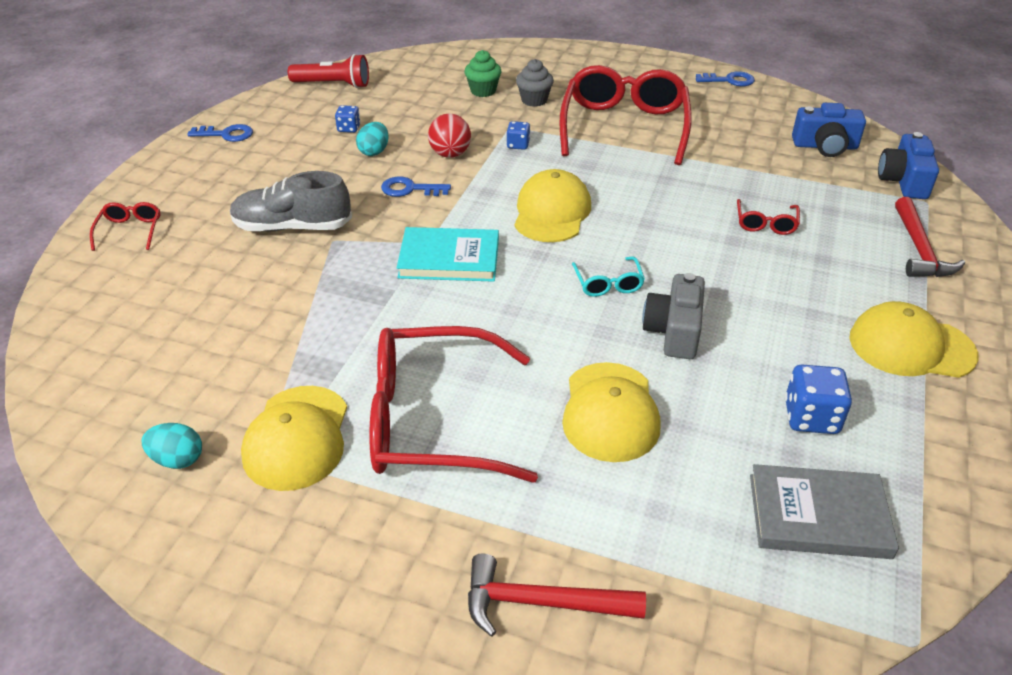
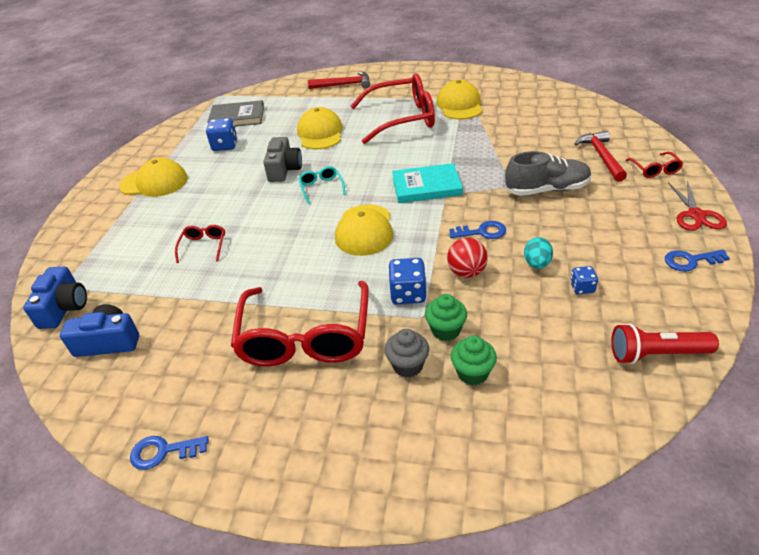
camera: 175 degrees right, 0 degrees up
turquoise egg [142,423,202,469] -> none
blue dice [506,121,530,150] -> blue dice [389,258,427,304], size x1.69
red hammer [895,197,965,277] -> red hammer moved to [575,131,627,182]
none -> green cupcake [425,294,467,341]
none -> red scissors [668,181,727,231]

